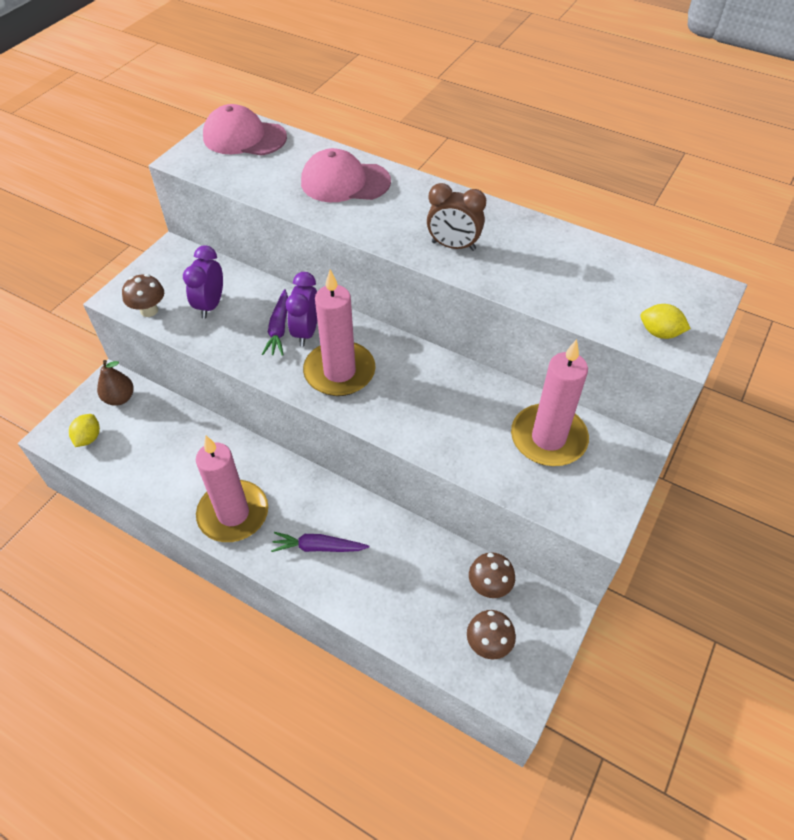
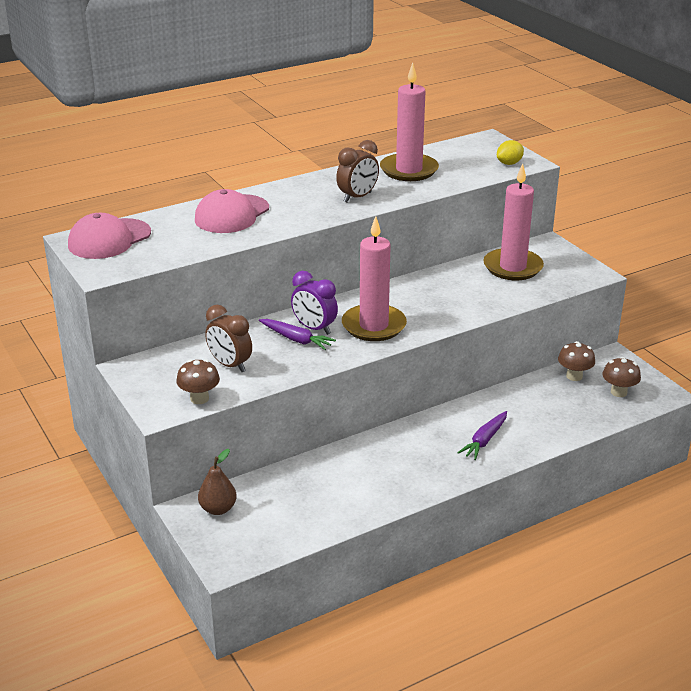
camera: 60 degrees left, 20 degrees down
yellow lemon [69,414,100,447] -> none
purple clock [183,245,223,319] -> brown clock [205,305,252,372]
pink candle [196,436,268,542] -> pink candle moved to [380,63,439,181]

